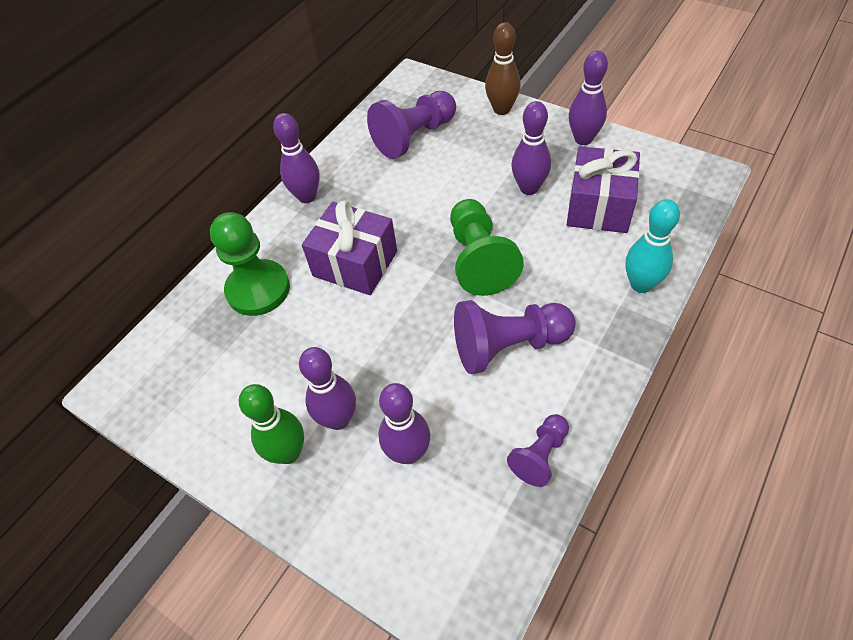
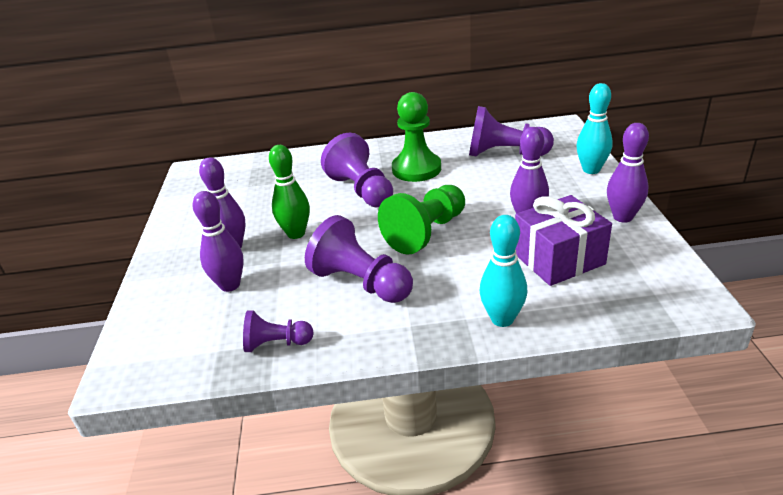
camera: 50 degrees right, 20 degrees down
green pawn [210,212,290,316] -> green pawn moved to [392,92,441,182]
green bowling pin [239,384,304,464] -> green bowling pin moved to [269,145,310,239]
purple bowling pin [273,113,320,203] -> none
purple gift [302,200,397,295] -> purple pawn [321,133,393,207]
brown bowling pin [485,22,521,115] -> turquoise bowling pin [577,83,613,174]

